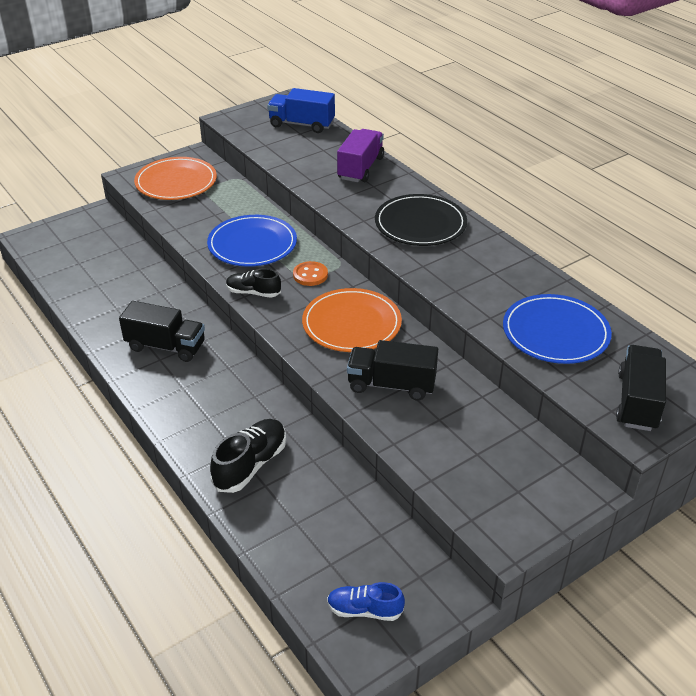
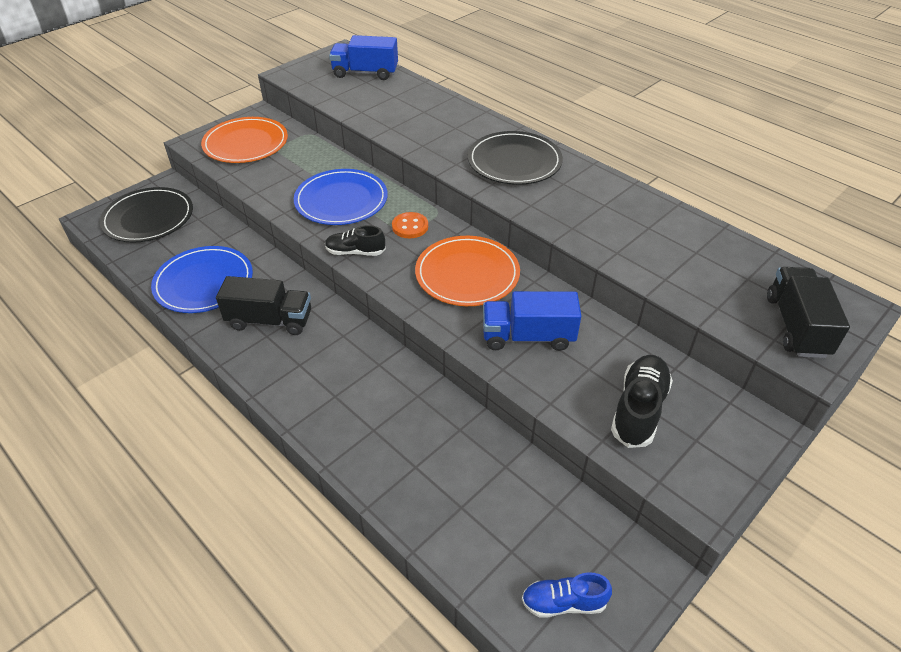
camera: 10 degrees left, 5 degrees up
black shoe [210,419,286,493] -> black shoe moved to [611,355,673,448]
purple truck [337,129,384,182] -> none
black truck [347,340,438,401] -> blue truck [483,291,581,351]
blue plate [503,294,612,364] -> blue plate moved to [151,246,253,313]
none -> black plate [100,187,193,243]

